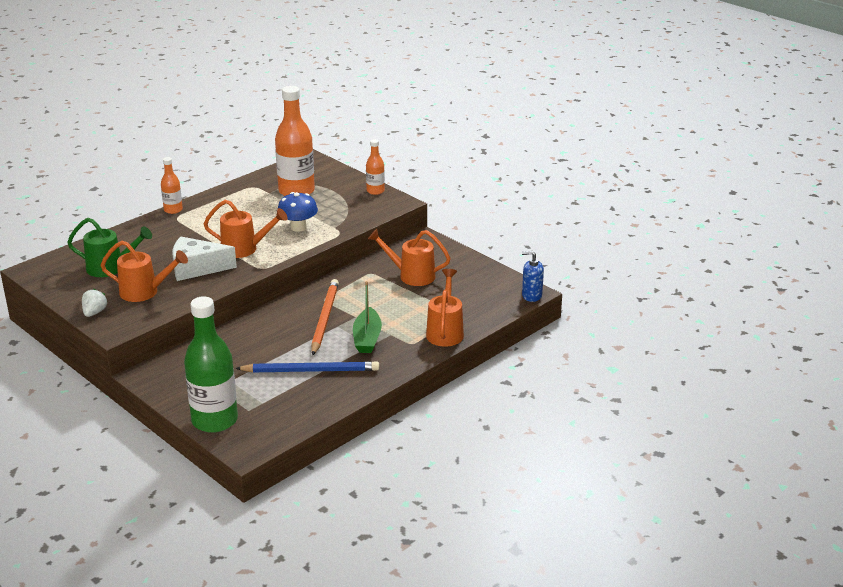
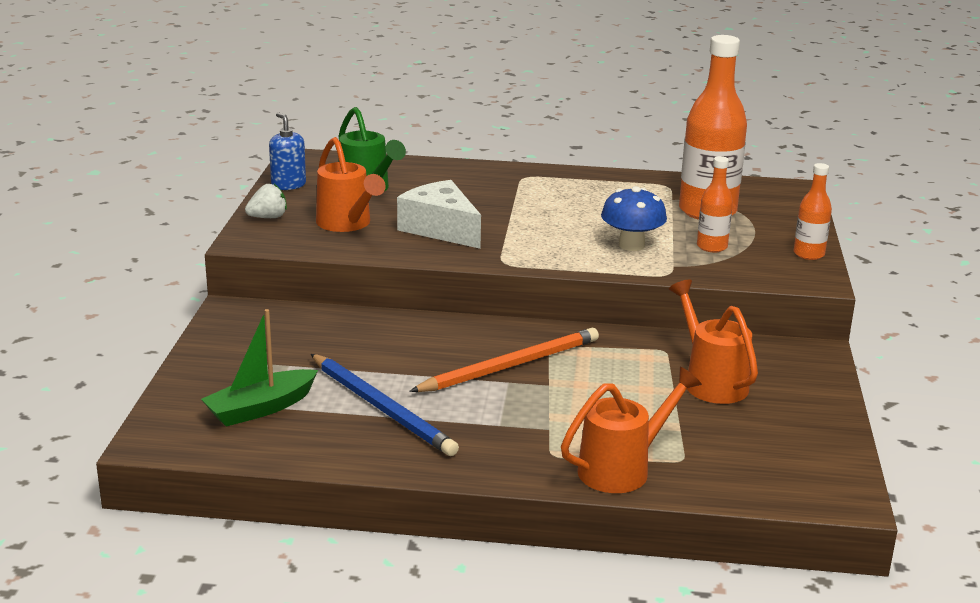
camera: 50 degrees right, 5 degrees down
orange bottle [161,157,183,214] -> orange bottle moved to [697,156,733,252]
green bottle [184,296,238,433] -> none
orange watering can [204,200,288,258] -> none
green boat [353,281,382,353] -> green boat moved to [201,309,318,427]
blue soap dispenser [522,251,544,302] -> blue soap dispenser moved to [269,112,306,190]

